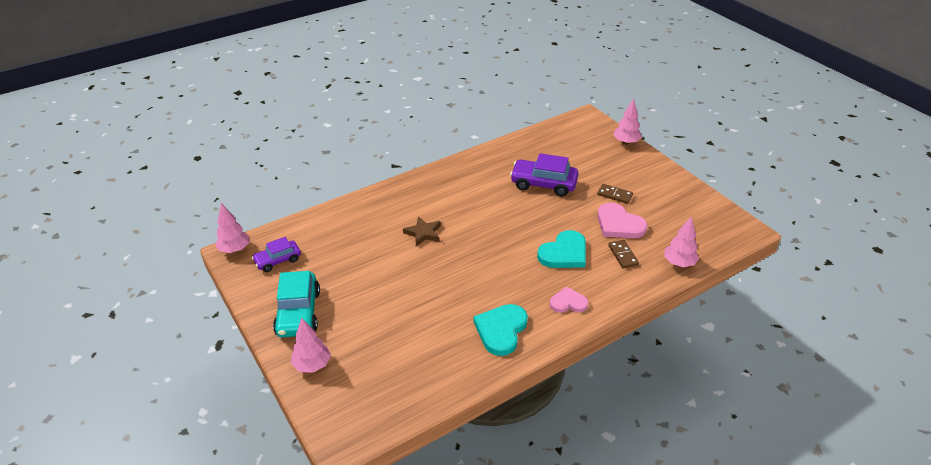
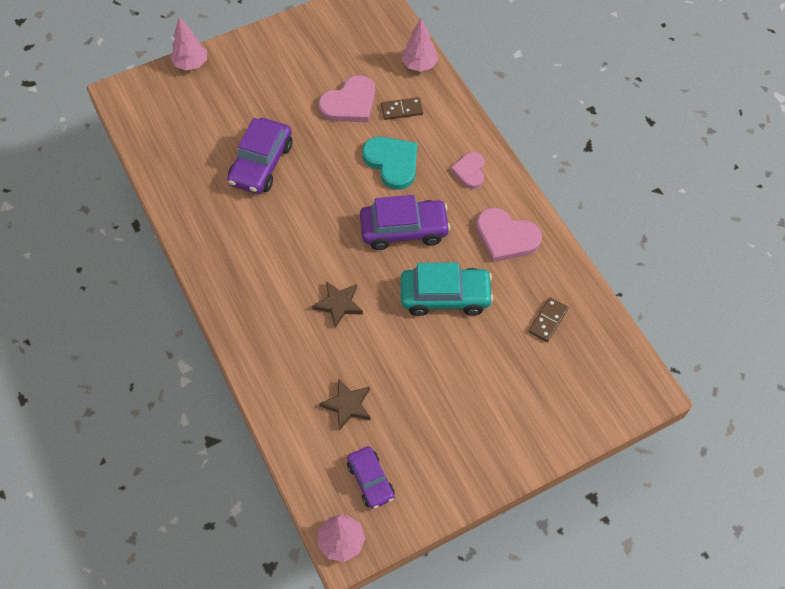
camera: 85 degrees left, 20 degrees up
turquoise car [273,271,320,337] -> turquoise car moved to [401,262,494,316]
pink tree [291,318,331,373] -> none
turquoise heart [473,304,528,356] -> pink heart [476,208,542,262]
brown domino [597,184,633,204] -> brown domino moved to [528,297,569,342]
none -> brown star [319,378,371,431]
none -> purple car [360,195,451,250]

